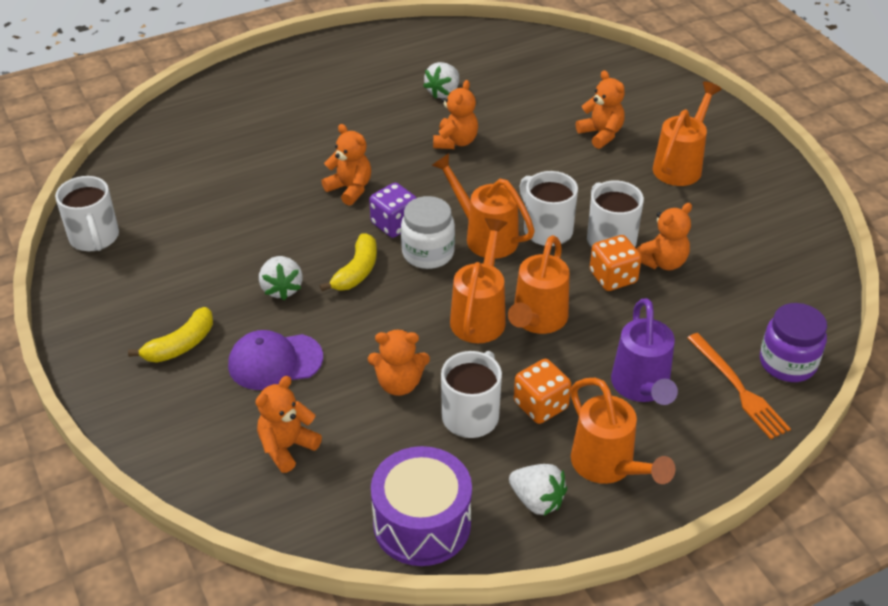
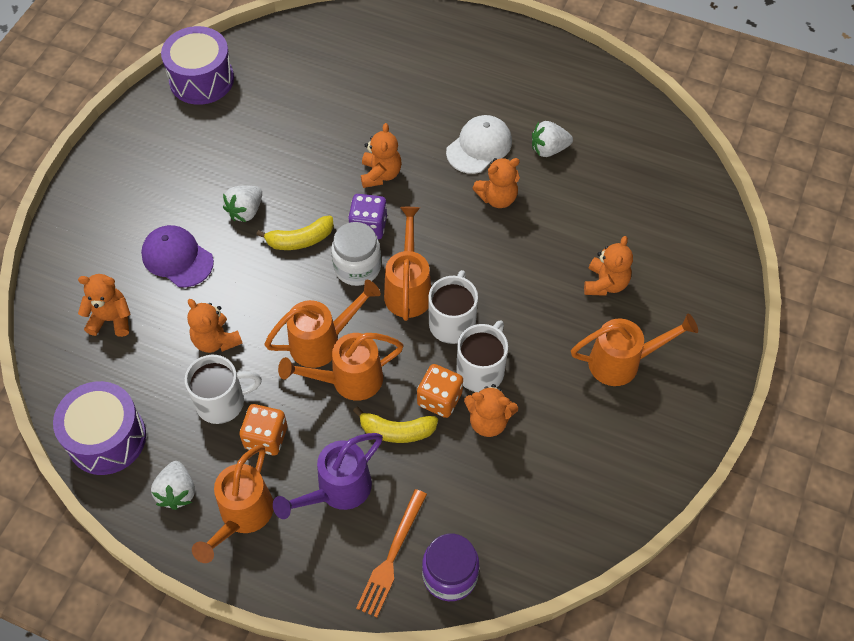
camera: 50 degrees right, 15 degrees up
white mug [55,176,119,251] -> purple drum [161,26,234,105]
yellow banana [128,307,213,363] -> yellow banana moved to [353,407,438,443]
none -> white cap [446,115,512,174]

